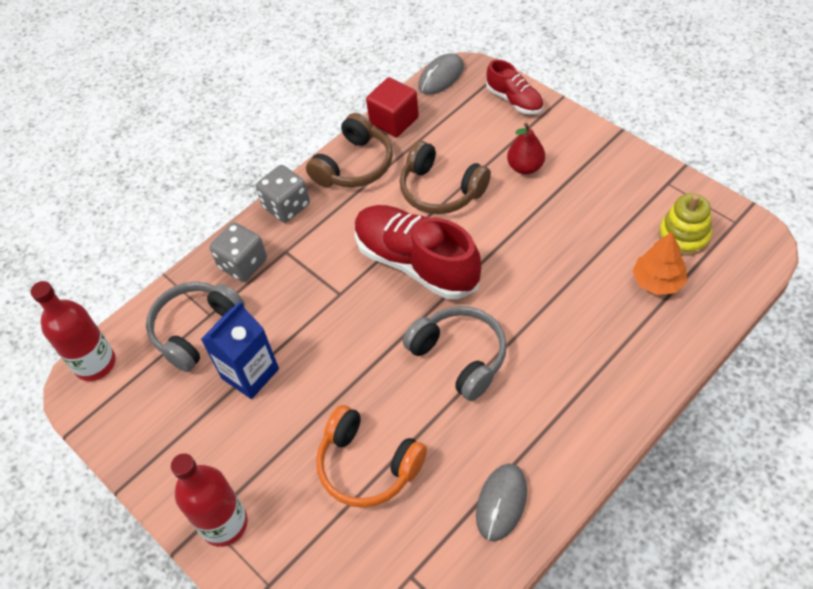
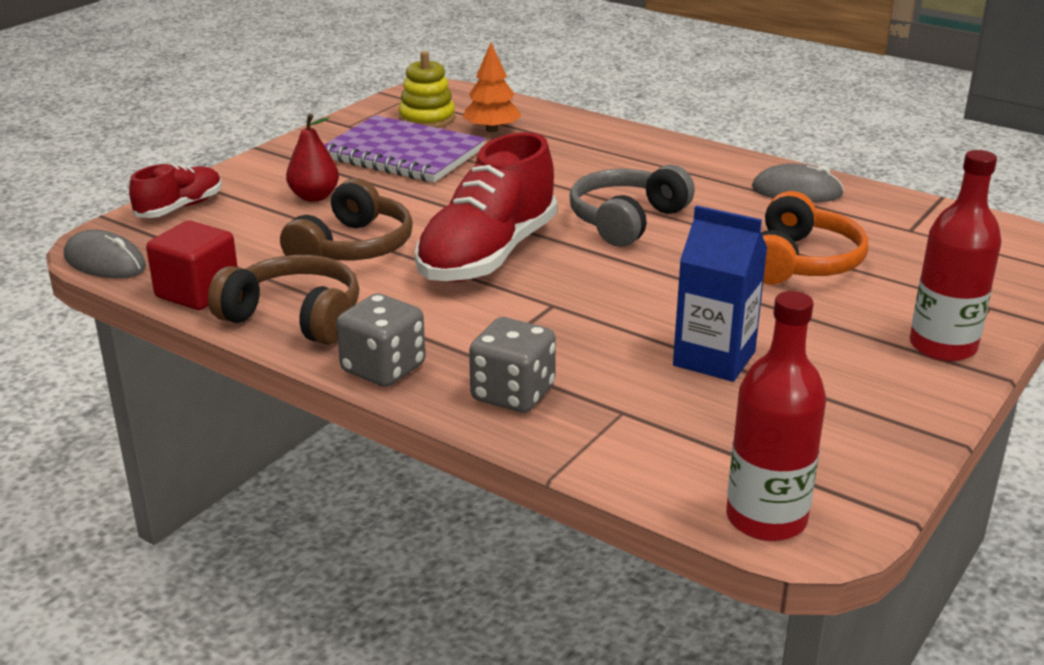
camera: 105 degrees left, 25 degrees down
grey headphones [146,282,245,372] -> none
none -> purple notebook [324,115,486,182]

